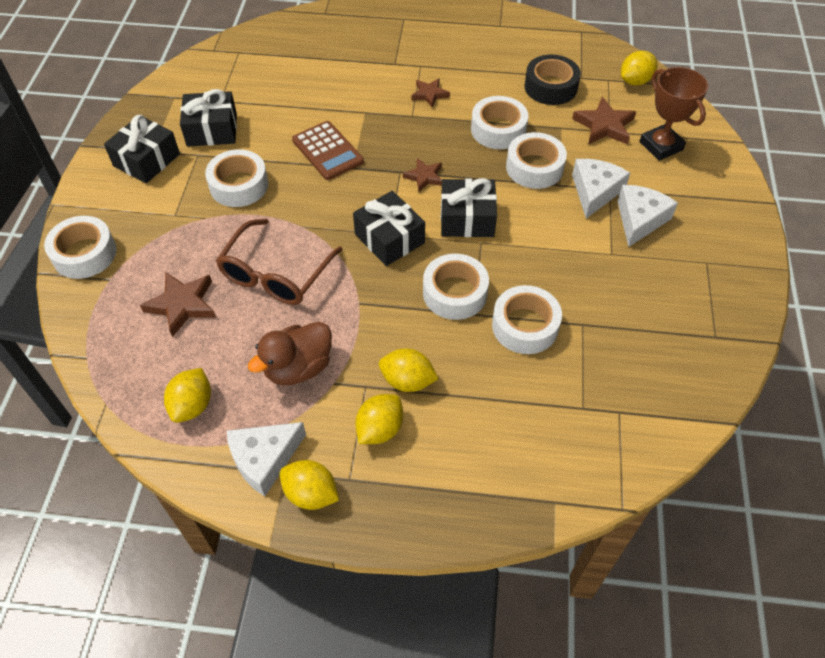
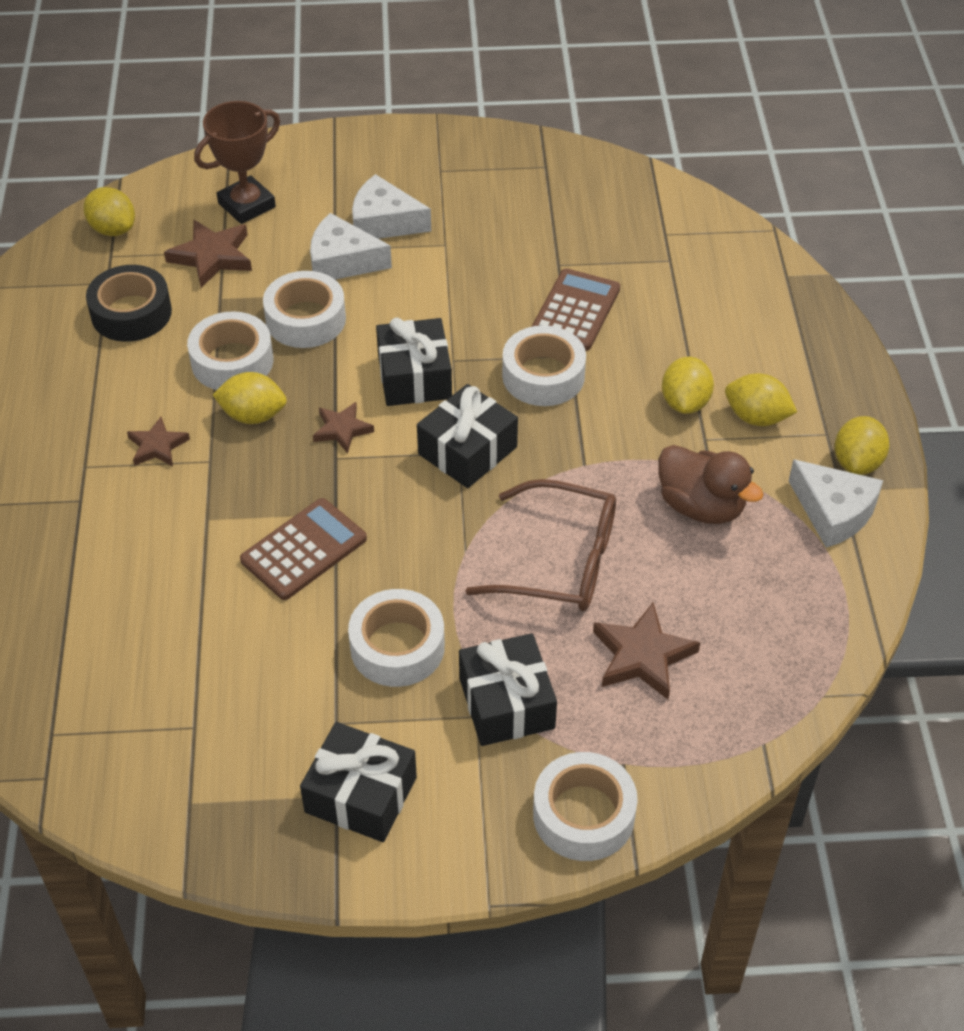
camera: 100 degrees left, 5 degrees down
yellow lemon [164,368,211,423] -> yellow lemon moved to [213,372,287,424]
black gift [180,89,237,147] -> black gift moved to [459,633,557,746]
white tape [492,285,562,354] -> brown calculator [531,268,620,351]

